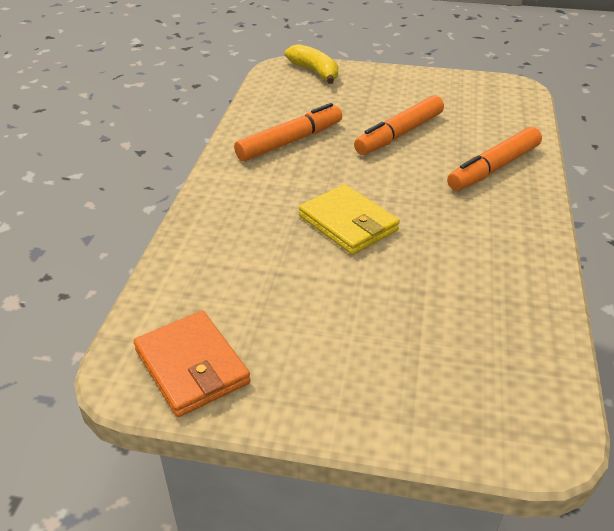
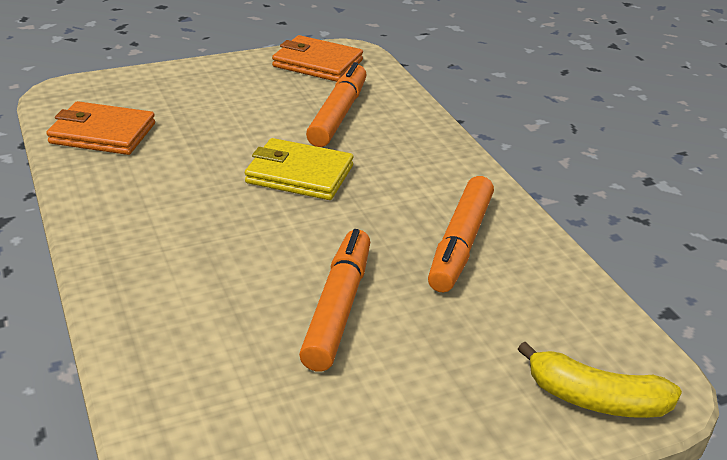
camera: 145 degrees right, 5 degrees down
orange marker [447,127,542,191] -> orange marker moved to [306,62,367,147]
none -> orange wallet [46,101,155,155]

